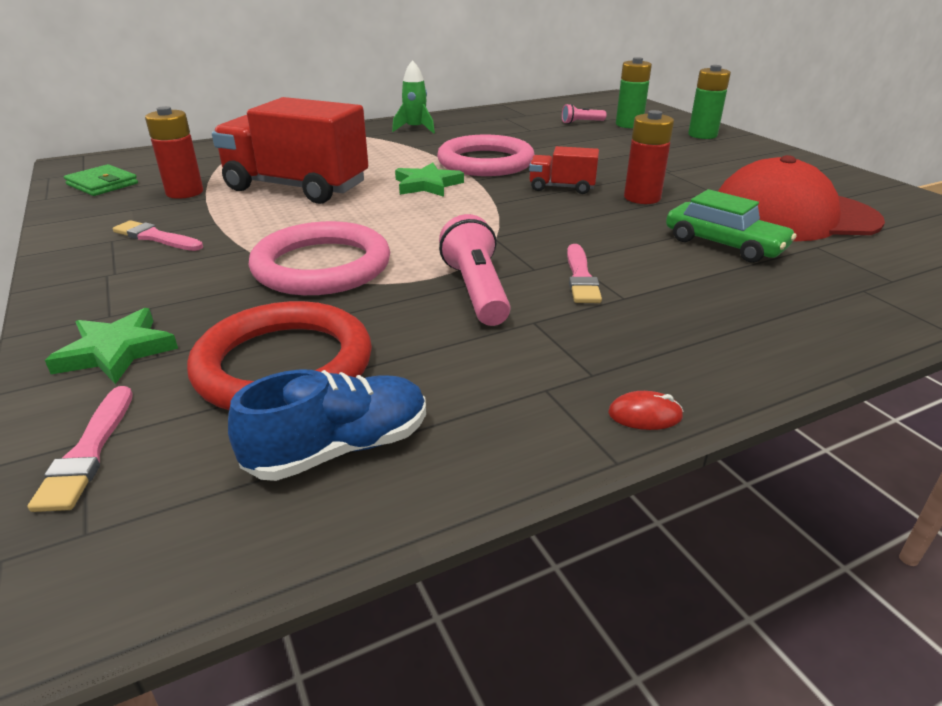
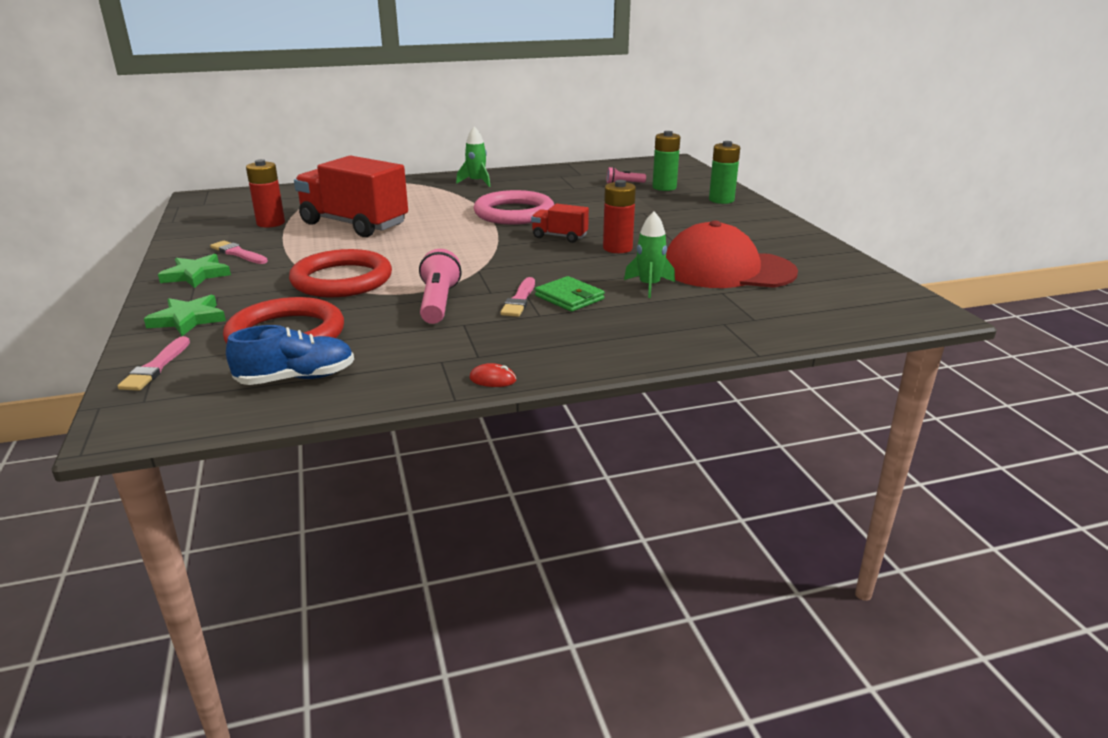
camera: 10 degrees right, 5 degrees down
green wallet [64,164,138,196] -> green wallet moved to [535,276,605,312]
pink ring [249,221,390,295] -> red ring [289,249,392,297]
green star [395,163,464,197] -> green star moved to [158,254,231,288]
green car [666,189,796,263] -> green rocket [624,211,675,298]

